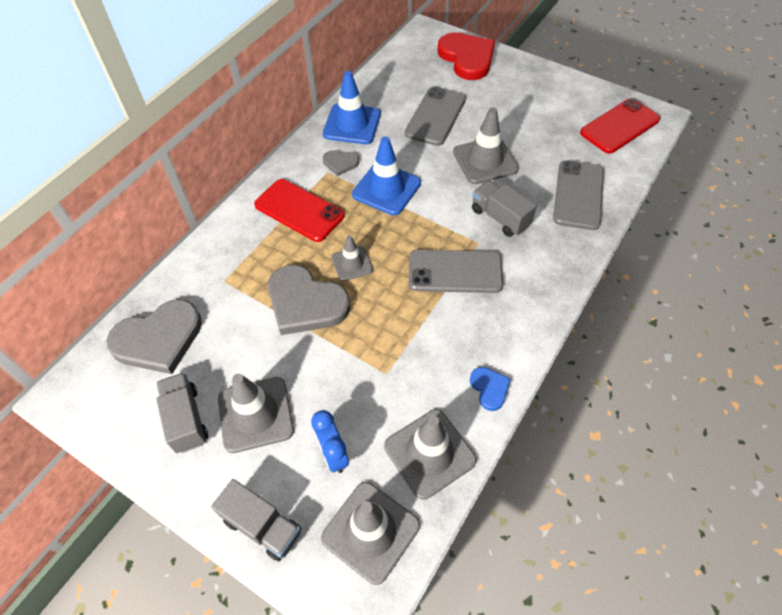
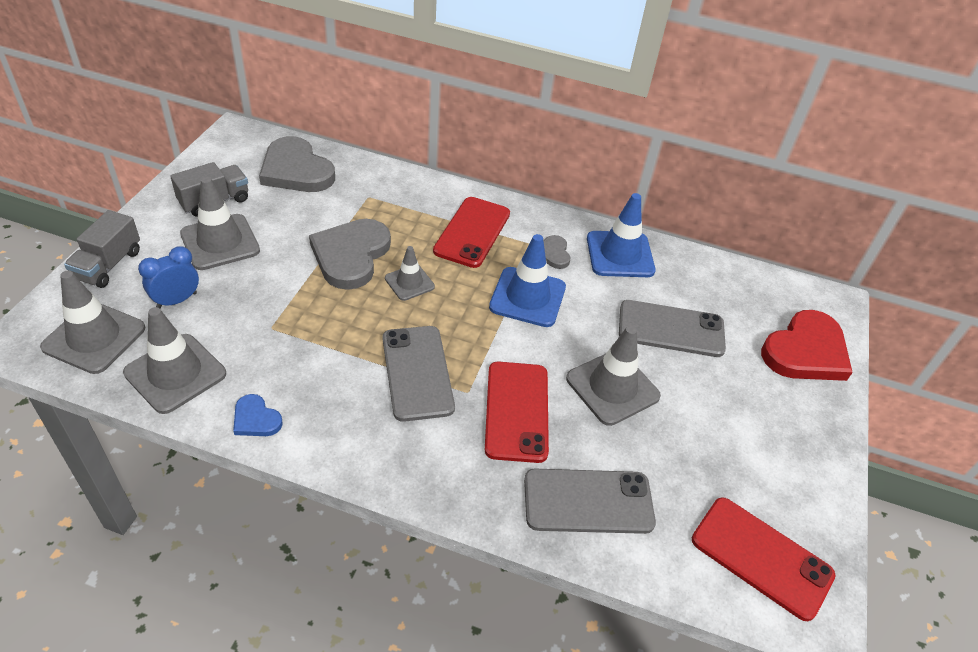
camera: 70 degrees right, 10 degrees down
blue heart [470,367,511,411] -> blue heart turned 75 degrees clockwise [233,394,283,436]
grey truck [472,180,537,237] -> red phone [485,361,549,463]

